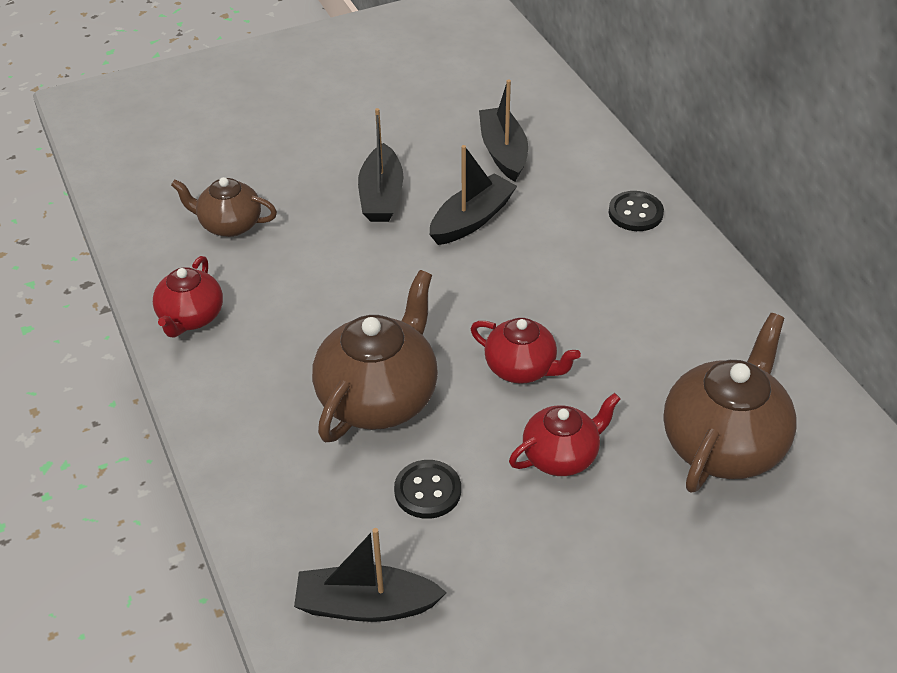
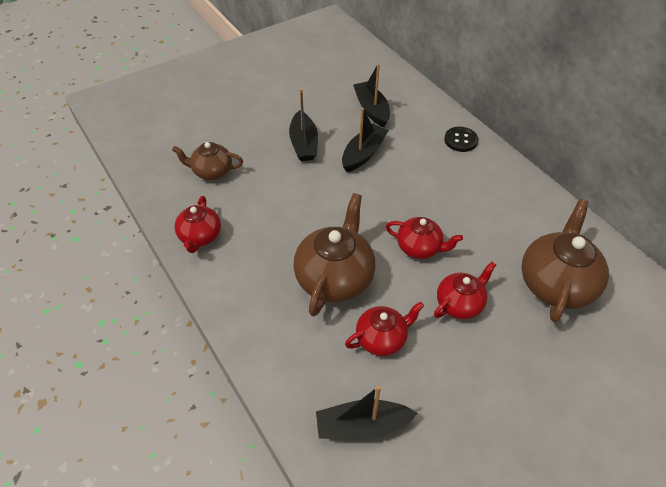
camera: 10 degrees left, 5 degrees up
black button [394,460,461,519] -> red teapot [345,302,424,356]

